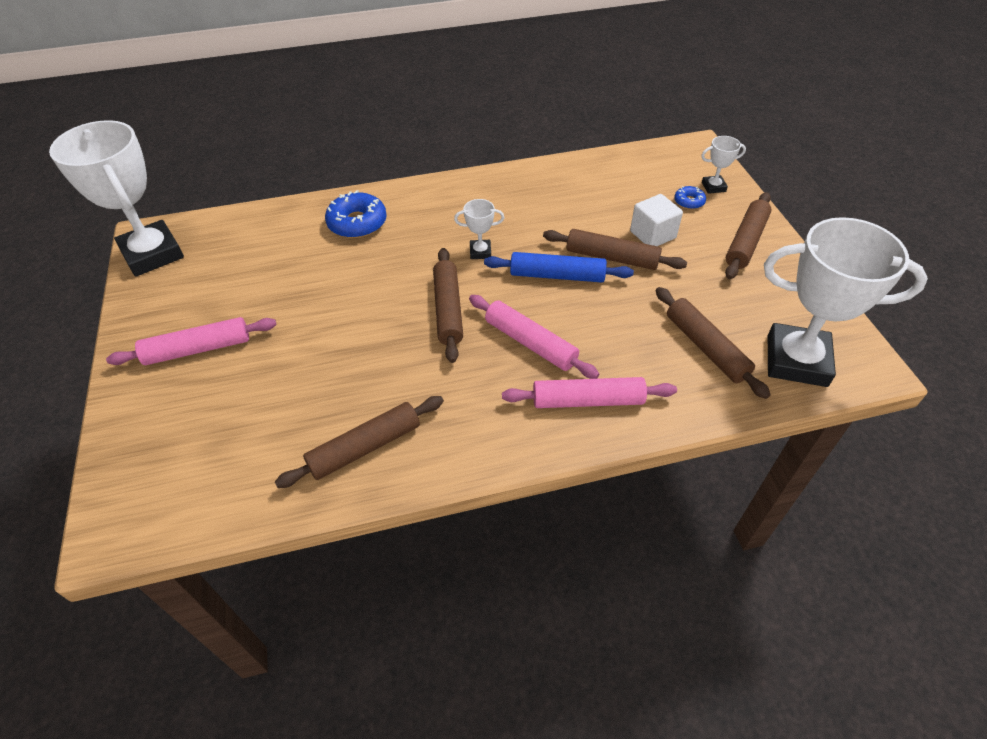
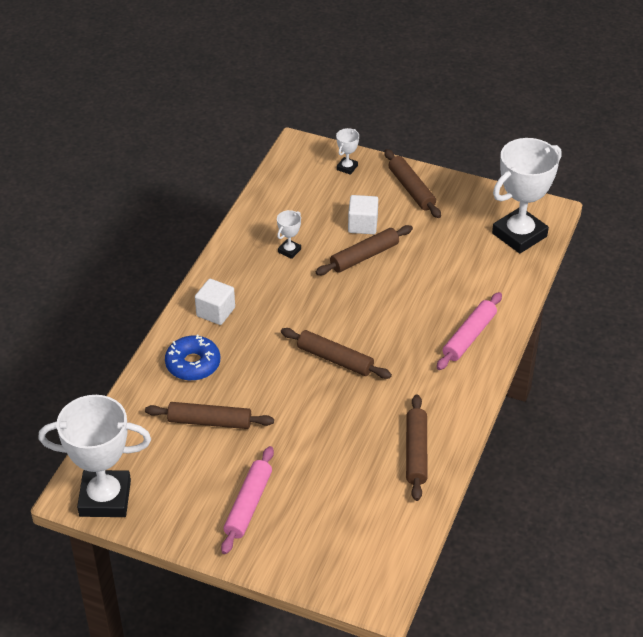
camera: 55 degrees left, 5 degrees down
white trophy [454,199,504,259] -> white trophy moved to [277,210,301,259]
pink rolling pin [469,295,599,379] -> none
blue rolling pin [484,252,634,283] -> none
brown rolling pin [656,287,771,399] -> brown rolling pin moved to [145,402,274,429]
blue donut [674,186,706,209] -> none
none -> white cube [195,279,235,325]

